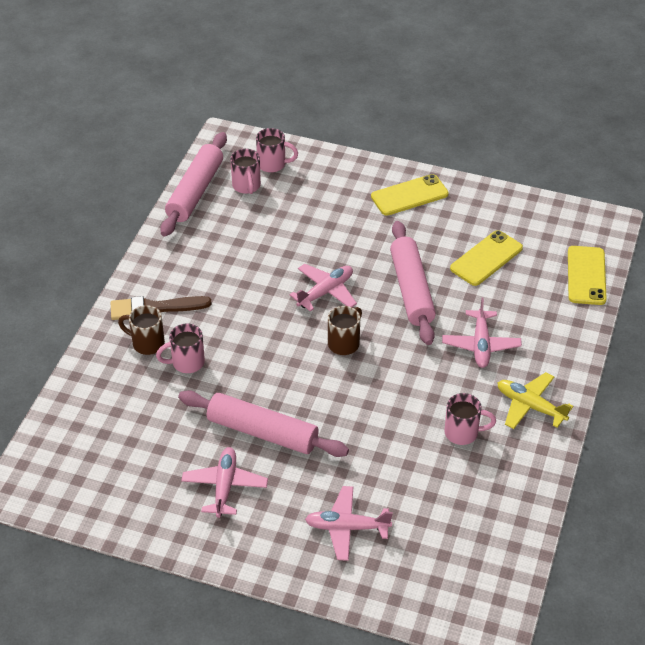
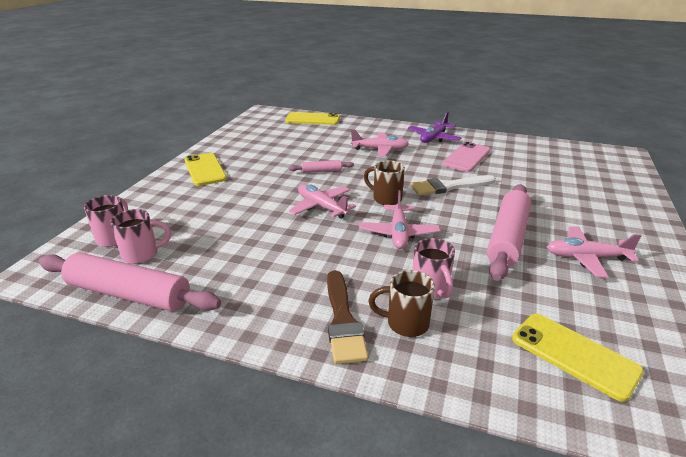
camera: 90 degrees left, 15 degrees down
brown mug [118,305,165,355] -> brown mug turned 75 degrees clockwise [368,270,435,337]
pink plane [305,486,393,561] -> pink plane moved to [359,190,440,249]
pink rolling pin [390,221,436,345] -> pink rolling pin [289,160,354,173], size x0.46
pink mug [444,393,496,445] -> pink phone [442,142,490,172]
yellow phone [450,230,523,286] -> yellow phone moved to [512,314,644,402]
yellow plane [498,372,573,429] -> purple plane [408,112,461,143]
none -> white brush [411,175,496,195]

